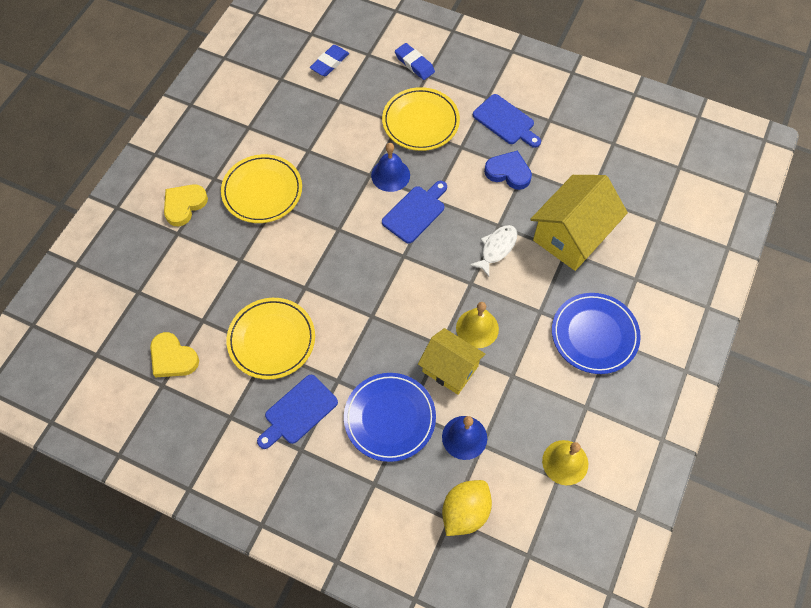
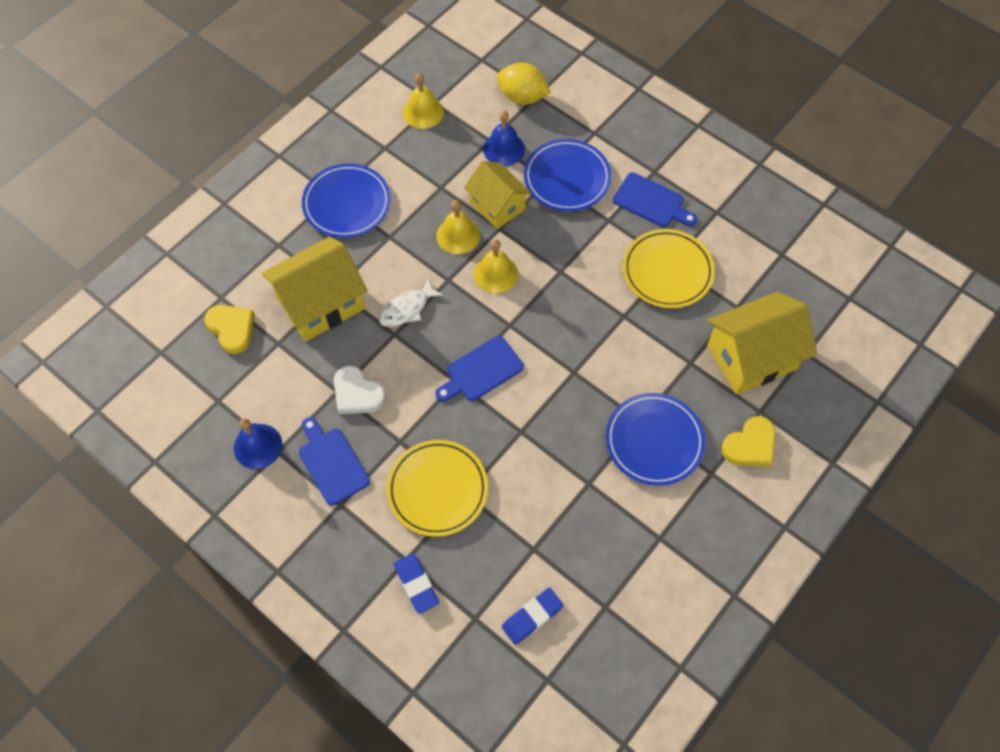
camera: 165 degrees left, 0 degrees up
yellow heart [150,332,199,378] -> yellow heart moved to [204,305,255,354]
yellow plate [221,154,302,223] -> blue plate [606,393,705,486]
blue cutting board [257,375,338,449] -> blue cutting board turned 60 degrees clockwise [613,172,697,227]
blue bell [371,143,410,192] -> blue bell moved to [234,418,282,469]
yellow lemon [442,480,492,536] -> yellow lemon turned 60 degrees clockwise [497,63,551,105]
blue heart [484,151,532,190] -> white heart [334,366,386,414]
none -> yellow bell [474,240,518,293]
none -> yellow house [707,292,817,395]

